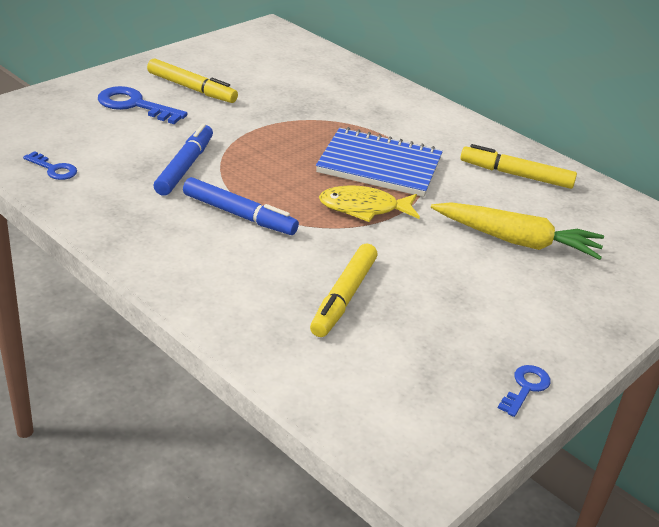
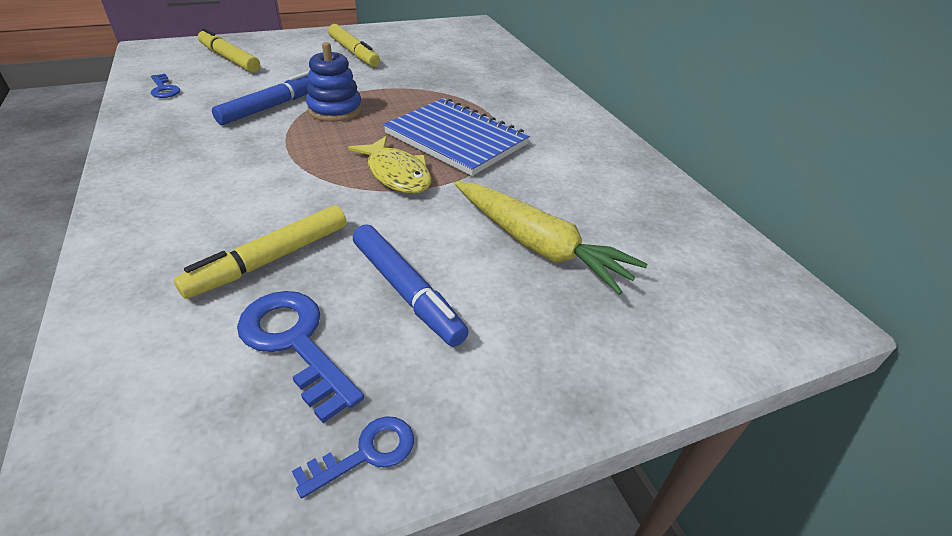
camera: 25 degrees right, 5 degrees up
blue key [98,86,187,124] -> blue key moved to [237,291,364,423]
blue marker [183,177,299,235] -> blue marker moved to [353,224,469,347]
yellow fish [319,185,420,222] -> yellow fish turned 150 degrees counterclockwise [348,136,431,194]
yellow marker [461,144,577,189] -> yellow marker moved to [198,28,260,73]
none -> blue stacking toy [306,42,362,122]

